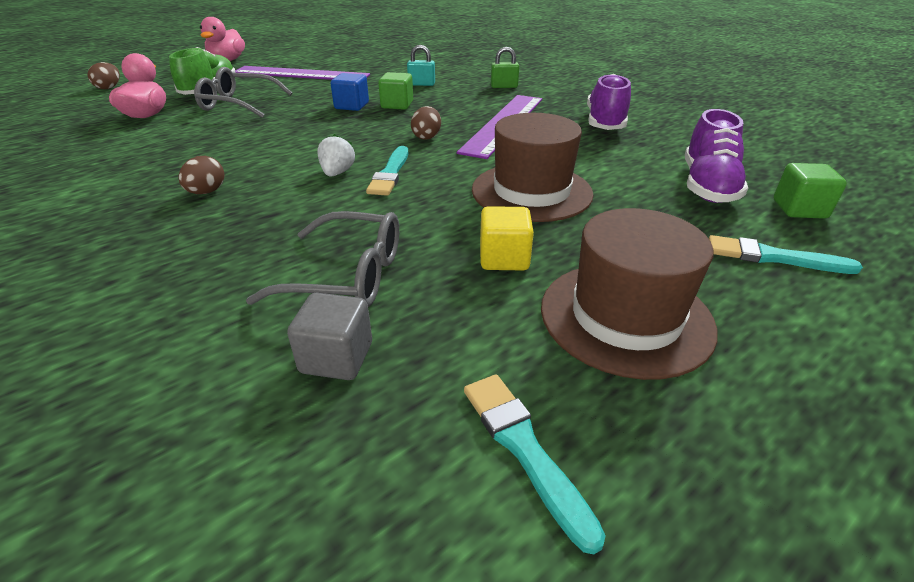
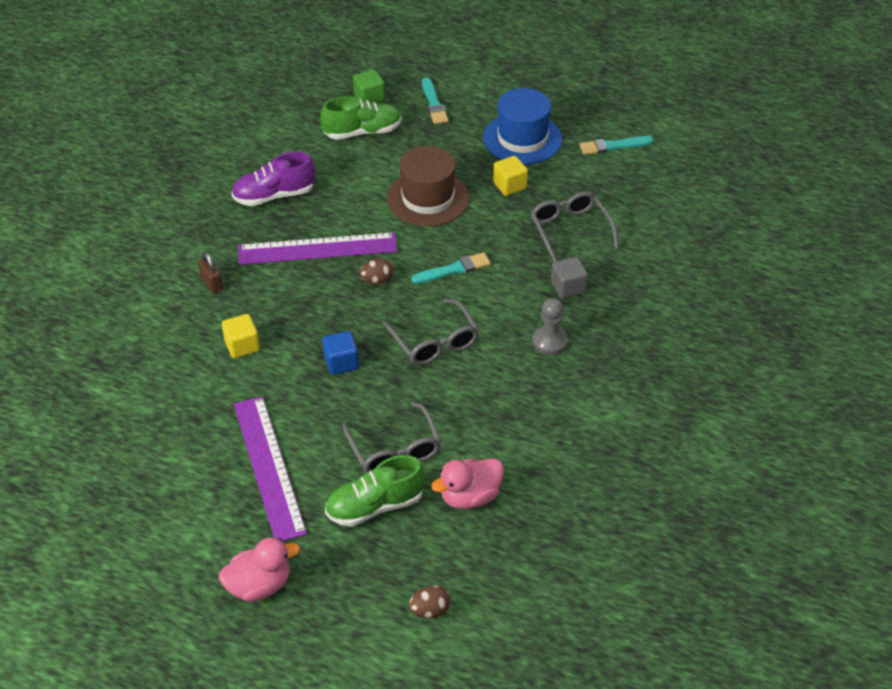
camera: 120 degrees left, 10 degrees up
brown egg [179,156,224,194] -> grey pawn [532,298,568,355]
grey cube [287,293,372,380] -> grey cube moved to [551,257,588,299]
white strawberry [317,134,355,177] -> none
green cube [378,72,413,110] -> none
turquoise padlock [407,45,435,86] -> yellow cube [222,314,260,358]
turquoise brush [464,374,606,554] -> turquoise brush turned 45 degrees clockwise [580,136,654,155]
green padlock [491,47,519,88] -> brown padlock [198,252,223,293]
brown hat [541,208,718,380] -> blue hat [483,88,562,164]
purple shoe [685,109,748,203] -> green shoe [320,96,402,140]
none -> grey glasses [383,299,479,365]

